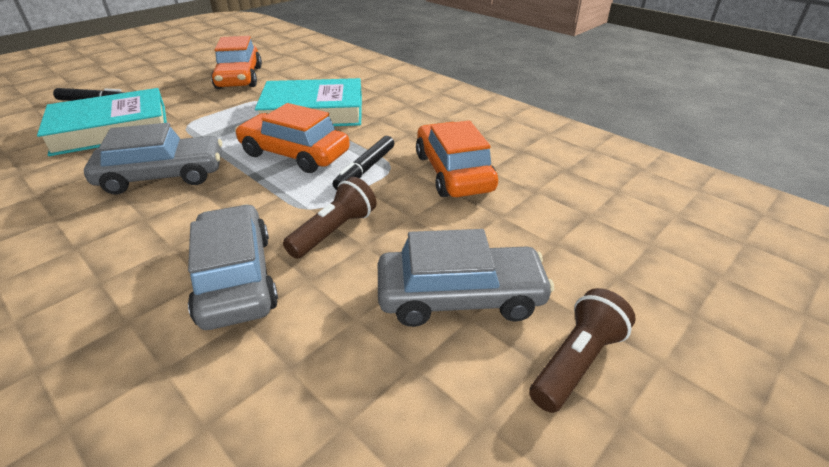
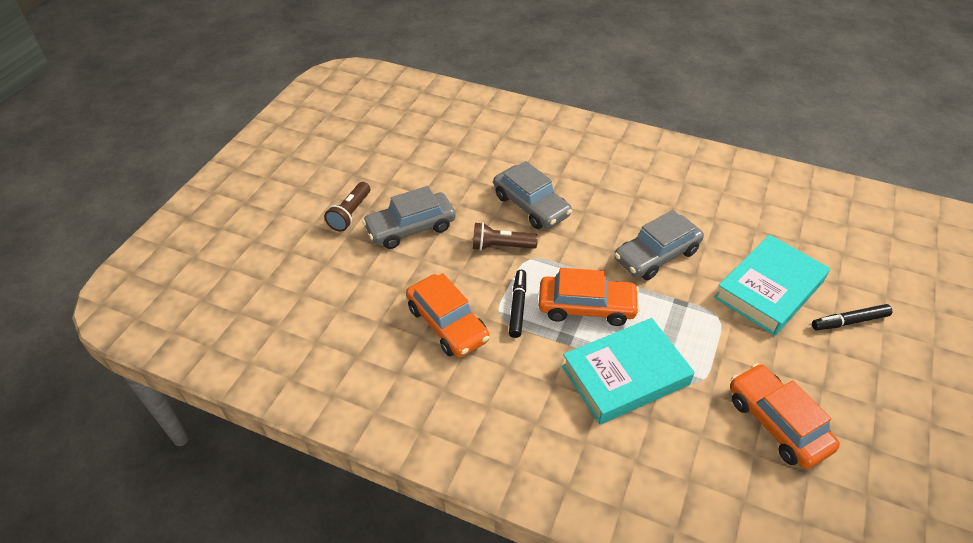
camera: 160 degrees right, 10 degrees up
brown flashlight [283,177,377,259] -> brown flashlight turned 75 degrees clockwise [473,222,538,251]

